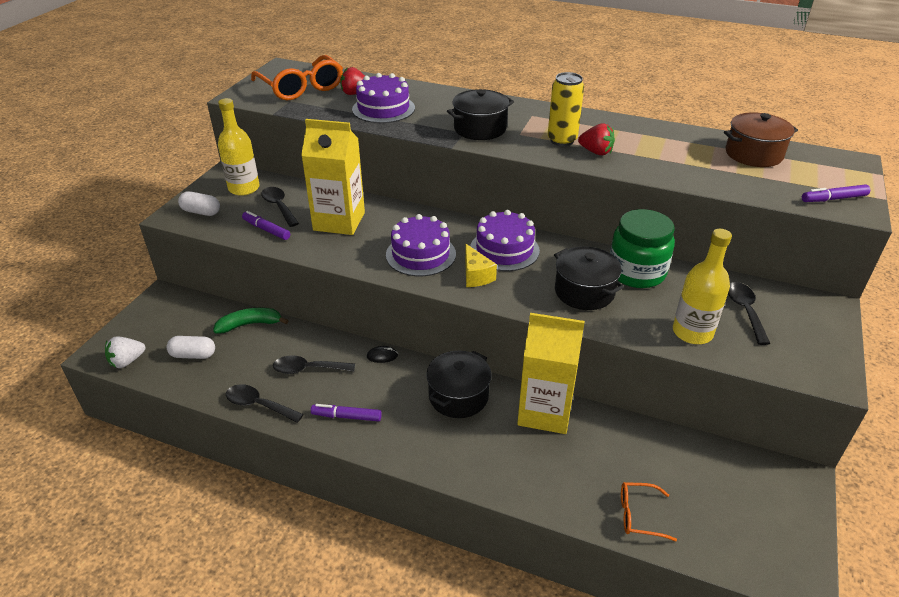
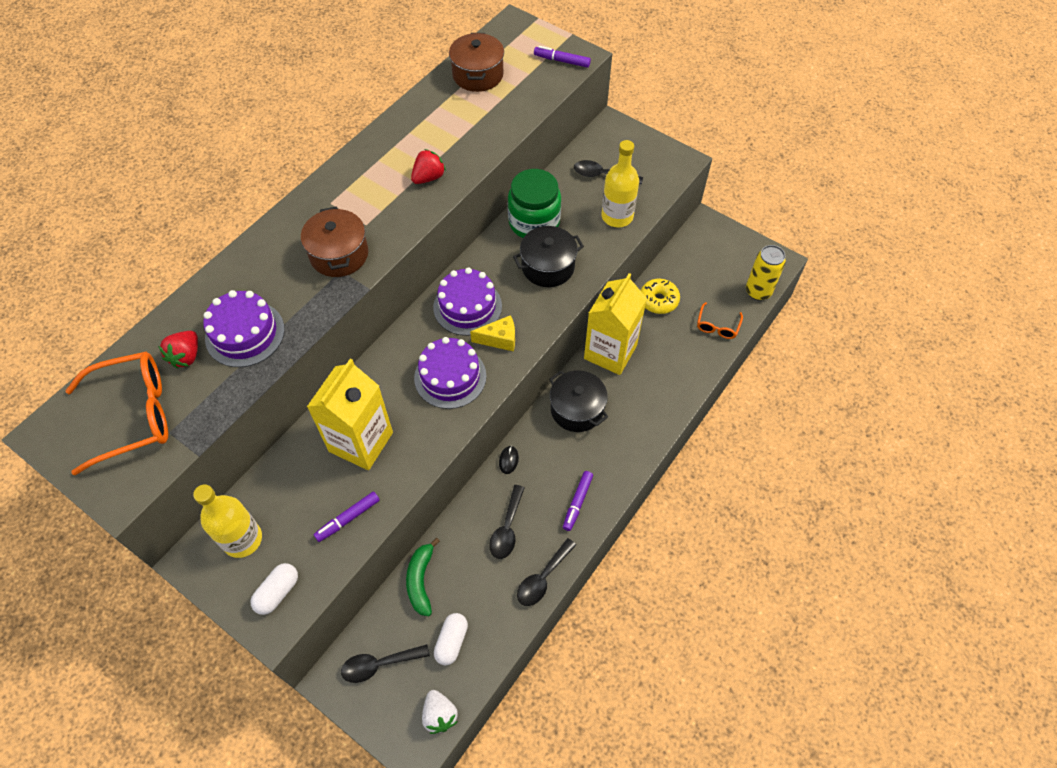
camera: 75 degrees left, 20 degrees up
black spoon [261,187,299,227] -> black spoon moved to [341,644,430,683]
black pot [447,89,514,140] -> brown pot [301,206,368,277]
yellow can [548,72,584,146] -> yellow can moved to [746,245,786,301]
purple marker [802,184,870,202] -> purple marker turned 105 degrees clockwise [534,46,591,68]
none -> yellow donut [640,279,680,314]

